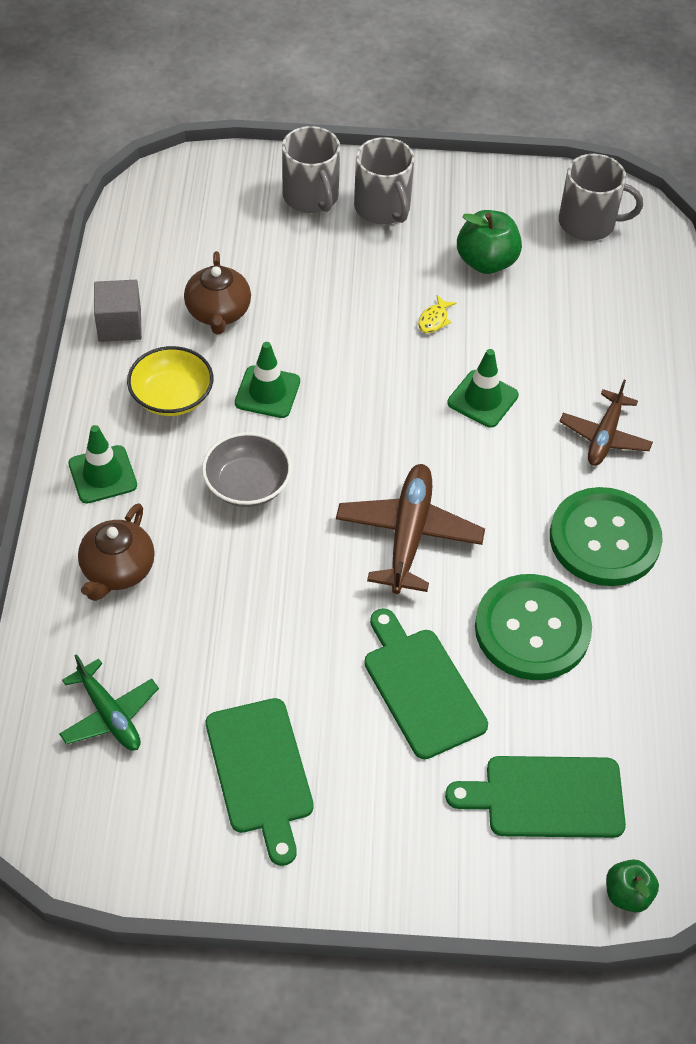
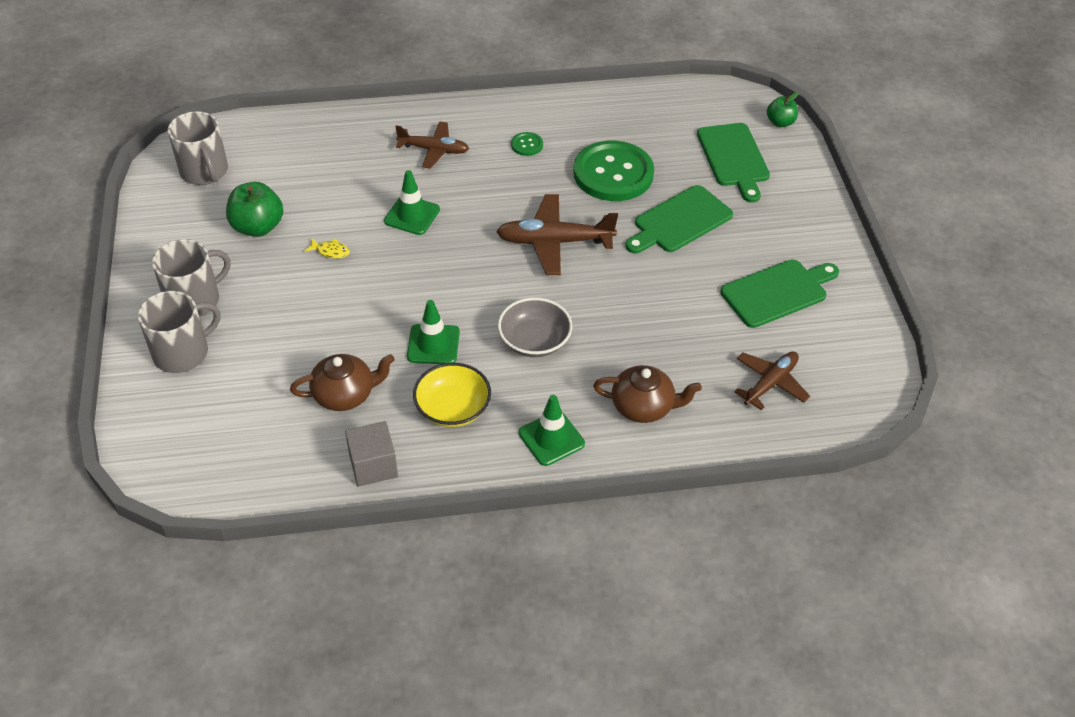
camera: 100 degrees left, 5 degrees down
green plane [59,654,159,751] -> brown plane [734,351,810,410]
green button [550,487,663,586] -> green button [511,132,543,156], size x0.41
grey mug [559,154,643,241] -> grey mug turned 150 degrees clockwise [168,111,228,185]

